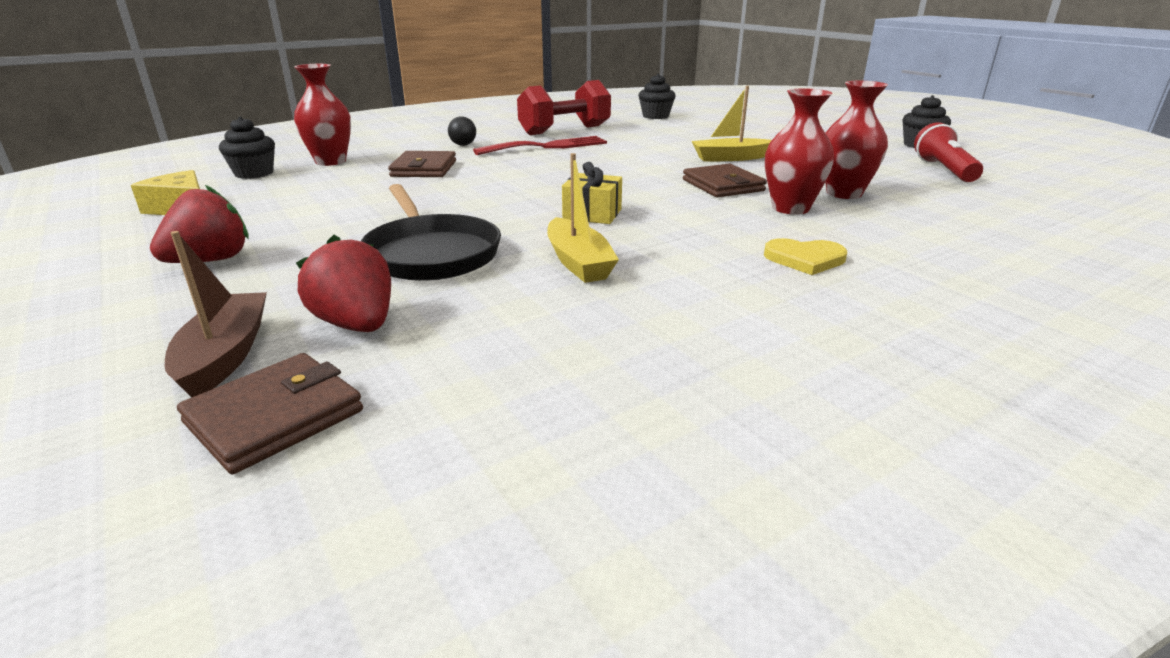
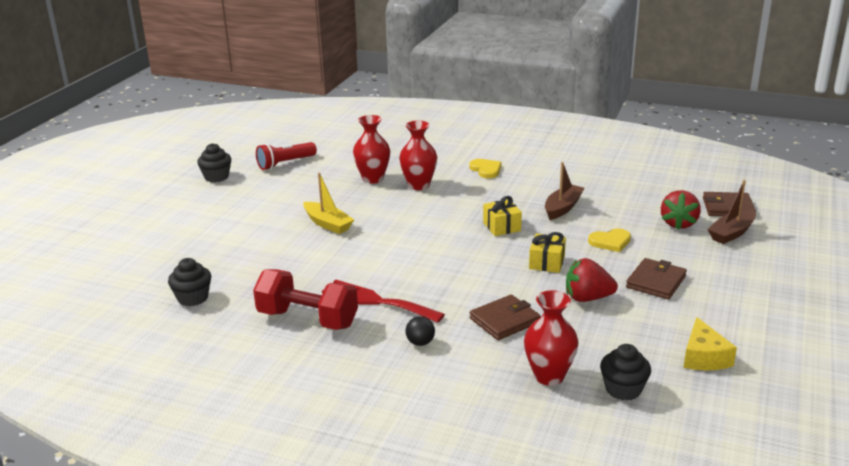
camera: 125 degrees left, 0 degrees up
red strawberry [150,185,249,263] -> red strawberry moved to [566,258,618,302]
black pan [361,184,501,281] -> yellow heart [588,228,631,252]
yellow boat [547,153,619,283] -> brown boat [545,162,584,220]
brown wallet [683,164,767,197] -> brown wallet moved to [626,258,687,300]
none -> yellow gift [529,232,566,273]

